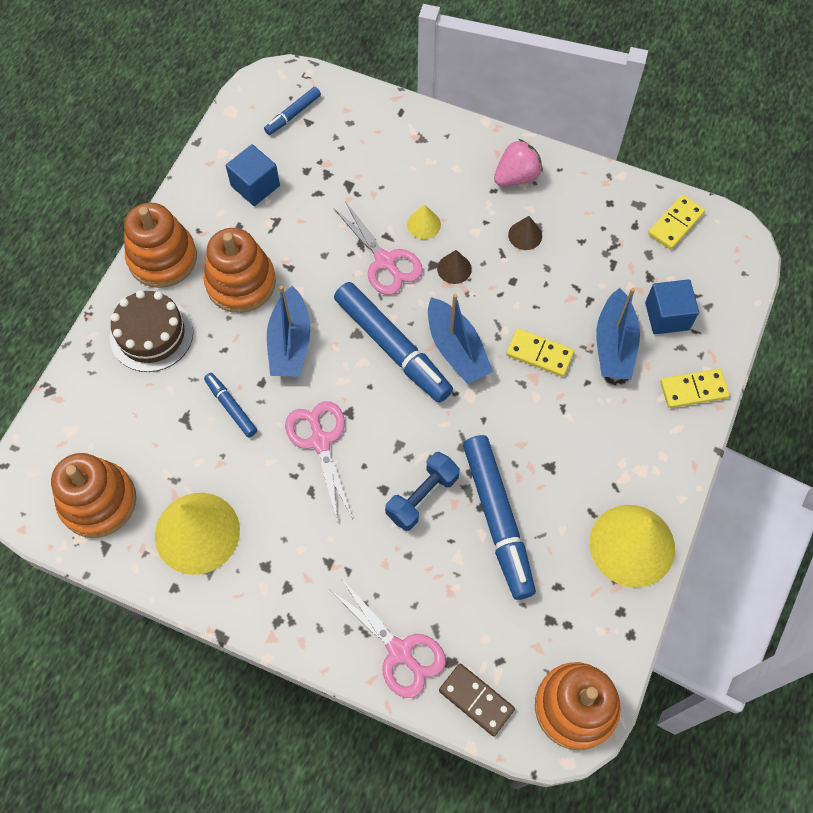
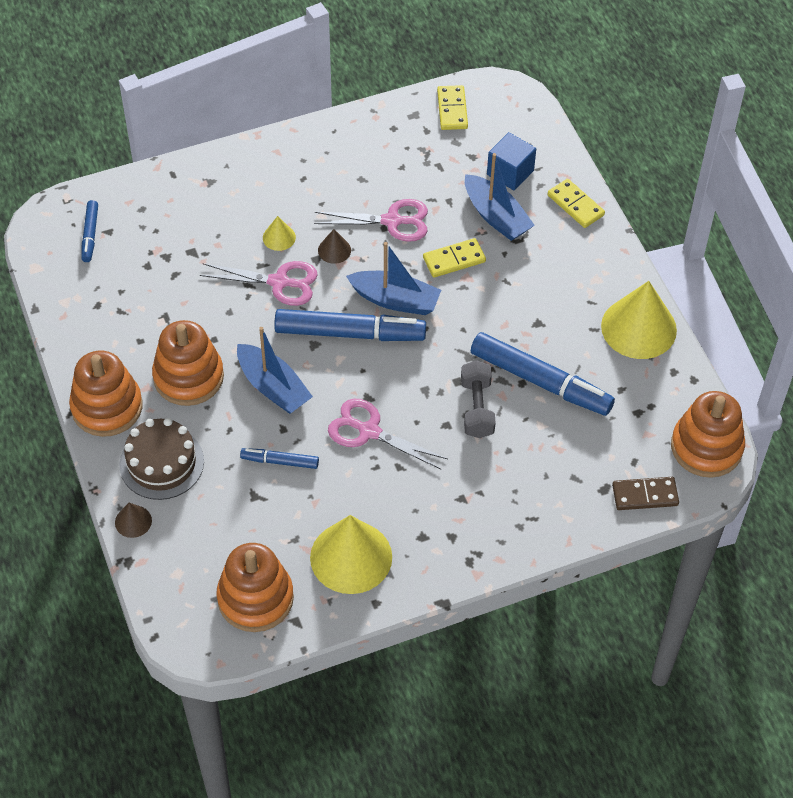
camera: 45 degrees left, 10 degrees down
blue cube [226,144,280,206] -> none
pink scissors [329,578,446,698] -> pink scissors moved to [314,199,428,242]
blue dumbbell [385,452,460,531] -> grey dumbbell [461,360,496,438]
pink strawberry [494,139,543,186] -> none
brown cone [508,216,542,250] -> brown cone moved to [115,503,152,538]
yellow domino [660,369,730,408] -> yellow domino turned 75 degrees counterclockwise [548,179,605,228]

